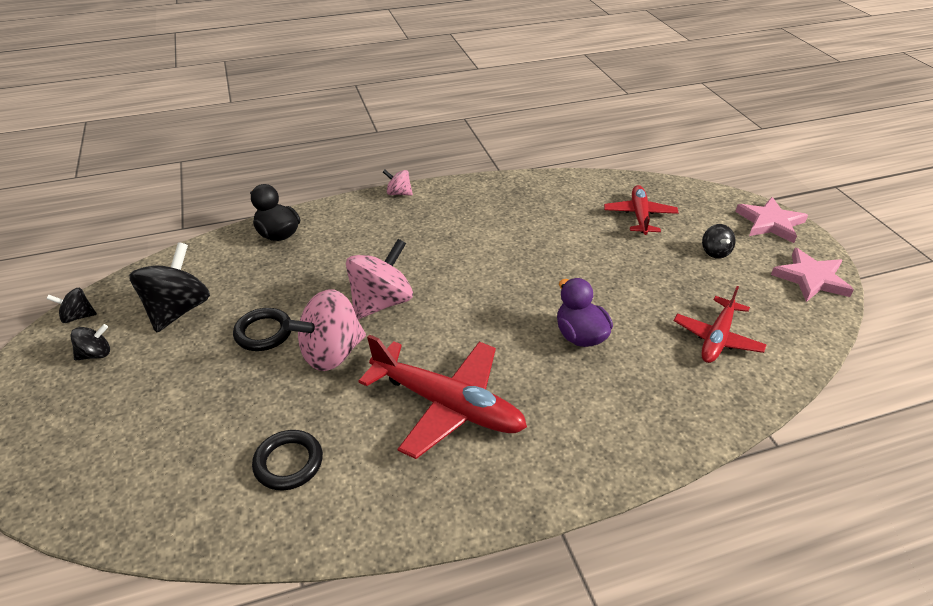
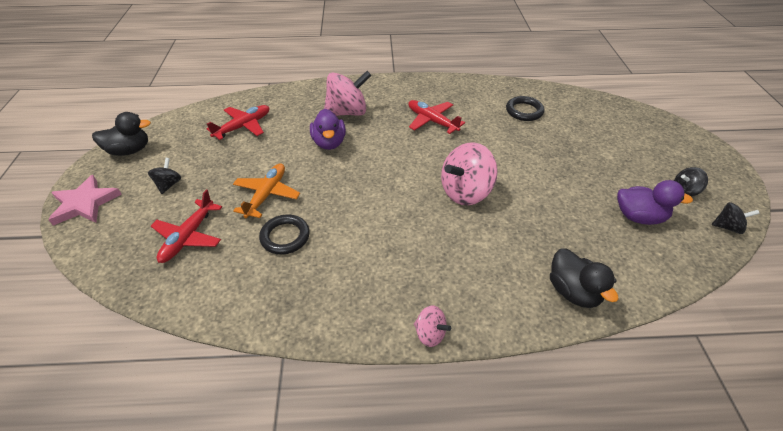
camera: 165 degrees left, 5 degrees up
black spinning top [129,242,210,333] -> purple duck [617,180,693,225]
black ring [233,308,291,351] -> black ring moved to [259,215,310,255]
pink spinning top [283,289,366,371] -> pink spinning top moved to [324,71,371,116]
red plane [358,334,527,459] -> red plane [408,100,465,134], size x0.62
pink star [771,248,854,302] -> black duck [92,112,151,156]
none -> orange plane [233,163,300,218]

